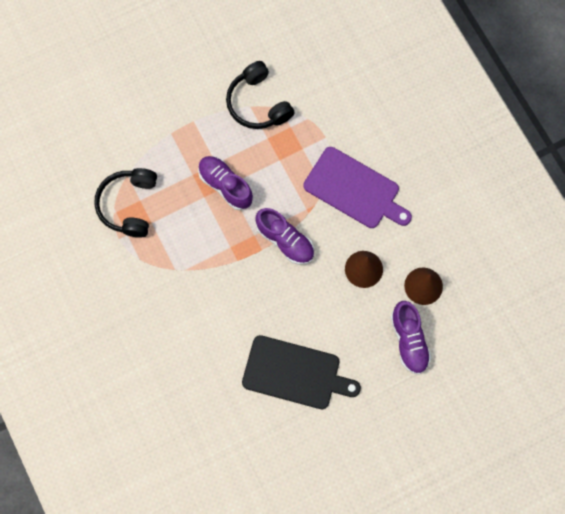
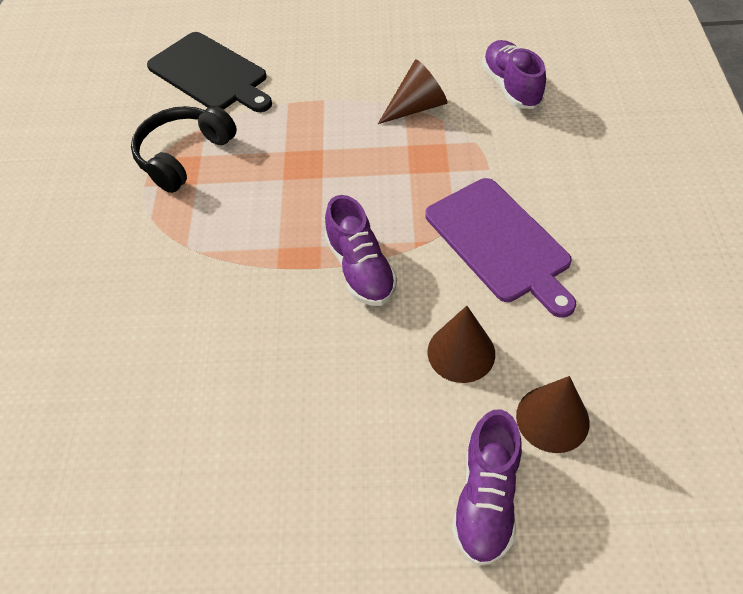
camera: 30 degrees right, 20 degrees down
purple shoe [198,156,253,210] -> purple shoe moved to [482,40,546,109]
black headphones [226,61,294,129] -> brown cone [378,59,447,124]
black cutting board [242,335,361,409] -> black cutting board moved to [147,32,272,112]

